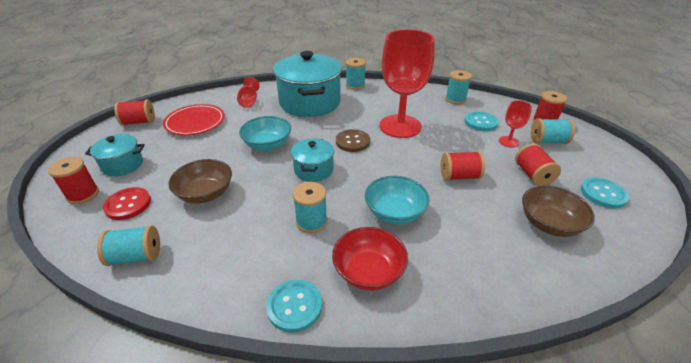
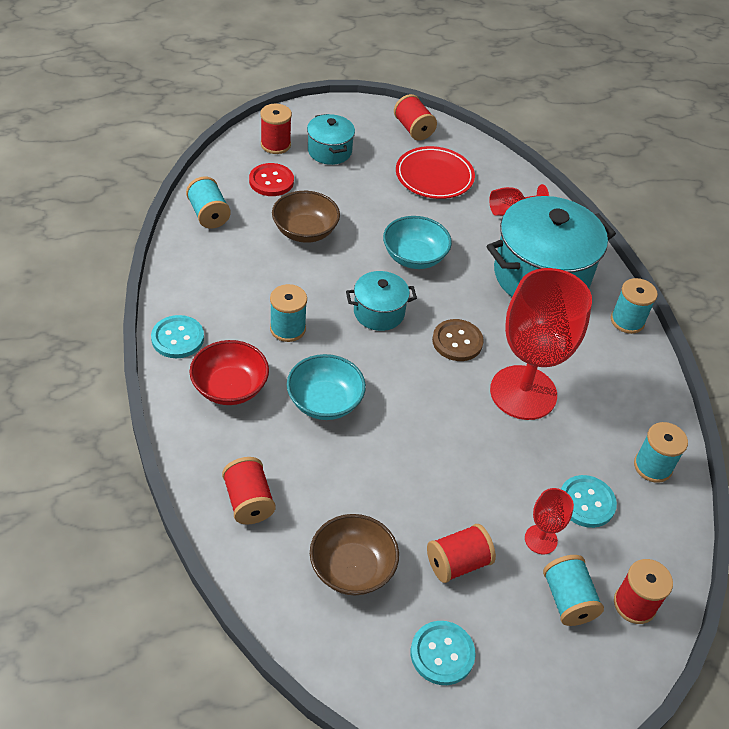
camera: 70 degrees right, 10 degrees up
red spool [441,151,485,180] -> red spool moved to [222,457,276,524]

